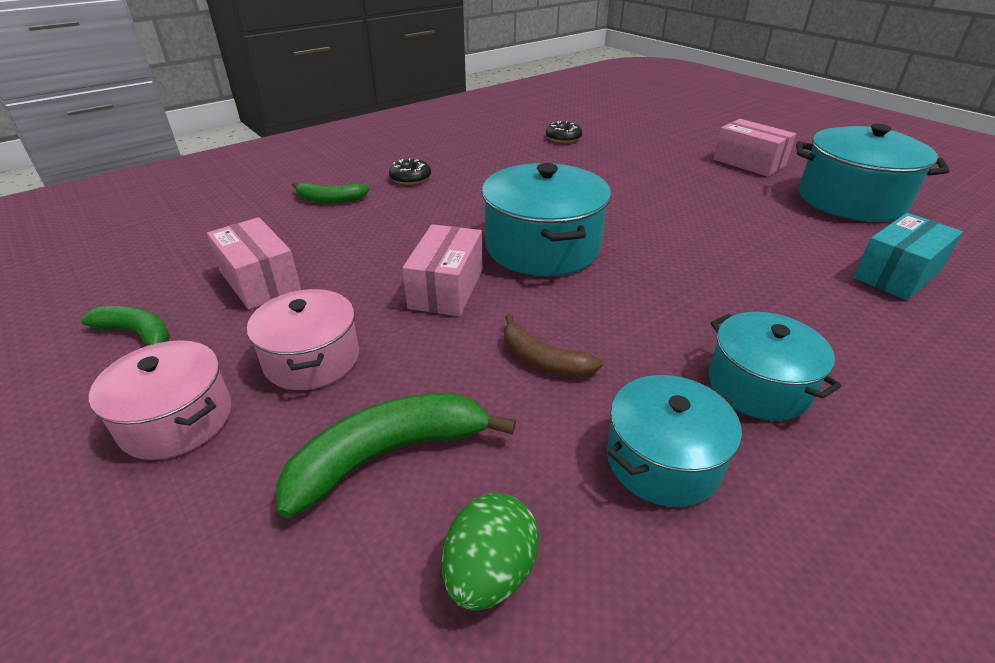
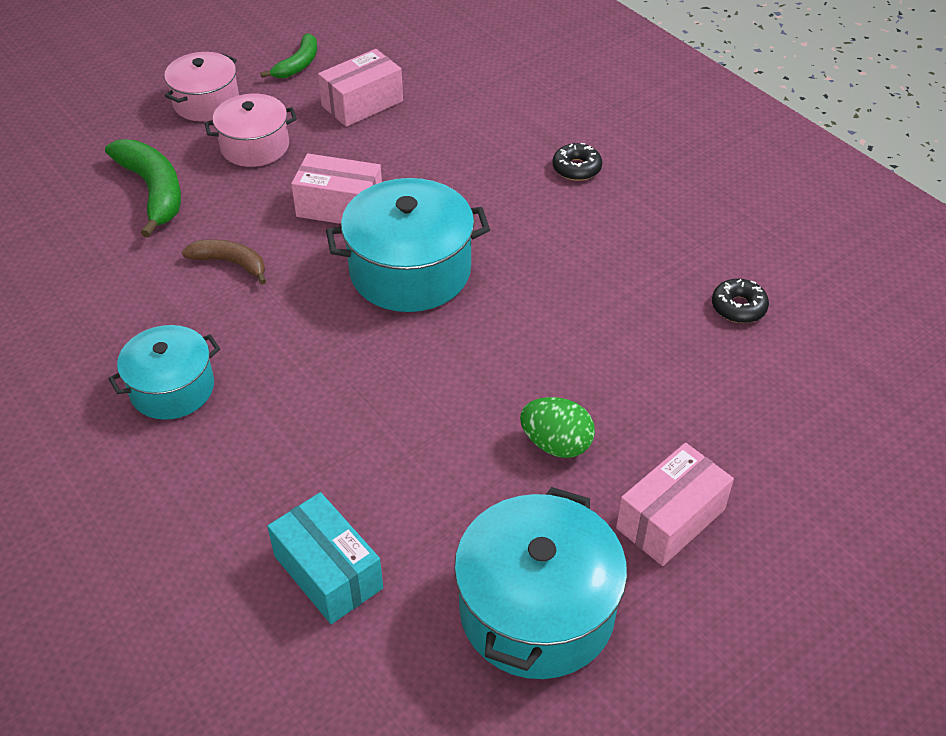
camera: 90 degrees right, 10 degrees up
green banana [292,182,370,204] -> none
green egg [442,493,539,611] -> green egg moved to [520,397,595,458]
brown banana [504,314,603,377] -> brown banana turned 75 degrees clockwise [182,239,266,285]
turquoise pot [607,375,742,507] -> none

